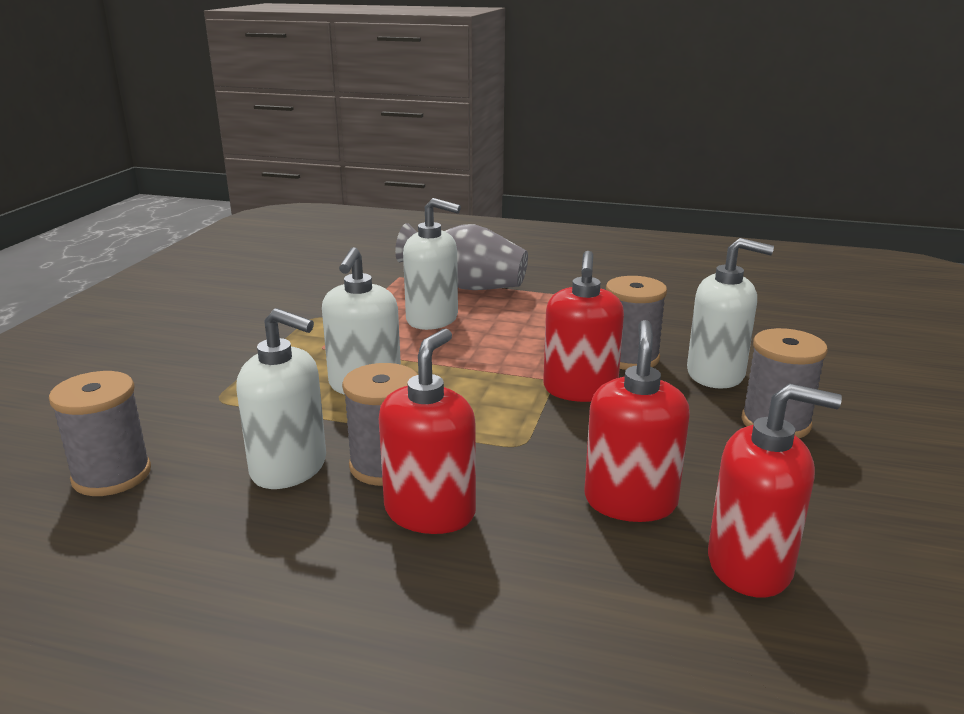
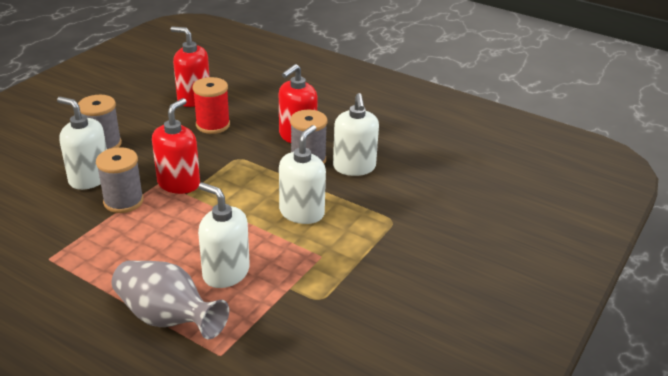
camera: 165 degrees left, 10 degrees up
grey spool [49,371,151,496] -> none
white soap dispenser [236,308,326,489] -> white soap dispenser turned 135 degrees counterclockwise [333,93,379,176]
red soap dispenser [584,320,690,522] -> red spool [193,77,230,134]

